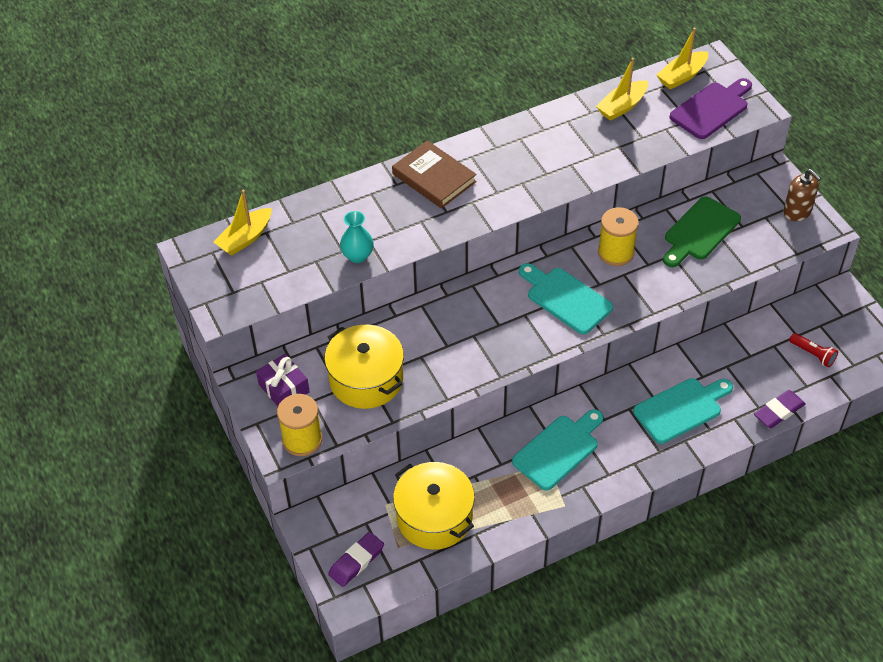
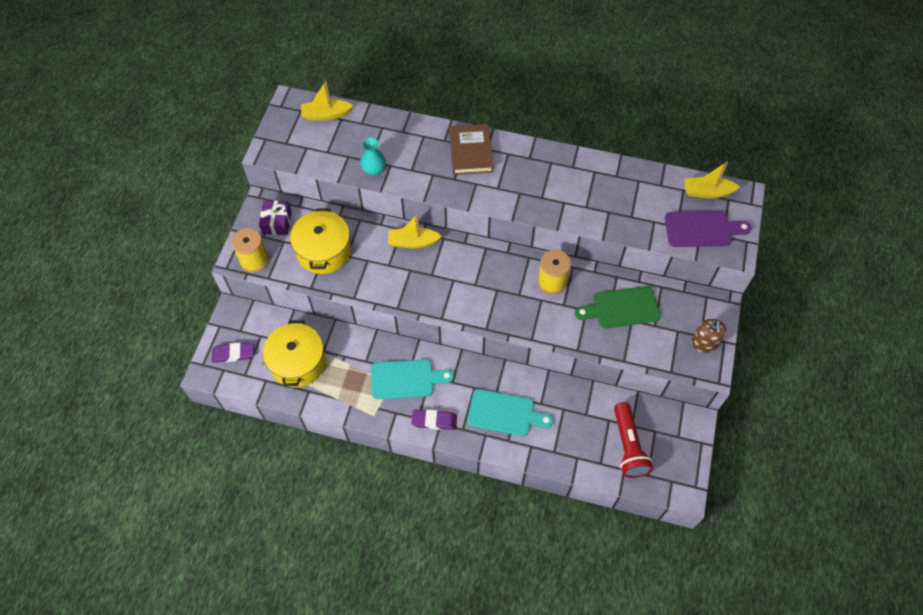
camera: 40 degrees right, 10 degrees up
turquoise cutting board [519,263,613,334] -> none
yellow boat [596,58,648,121] -> yellow boat moved to [388,215,442,248]
purple eraser [754,390,806,428] -> purple eraser moved to [411,409,457,430]
red flashlight [789,333,838,367] -> red flashlight [614,402,653,478], size x1.84

